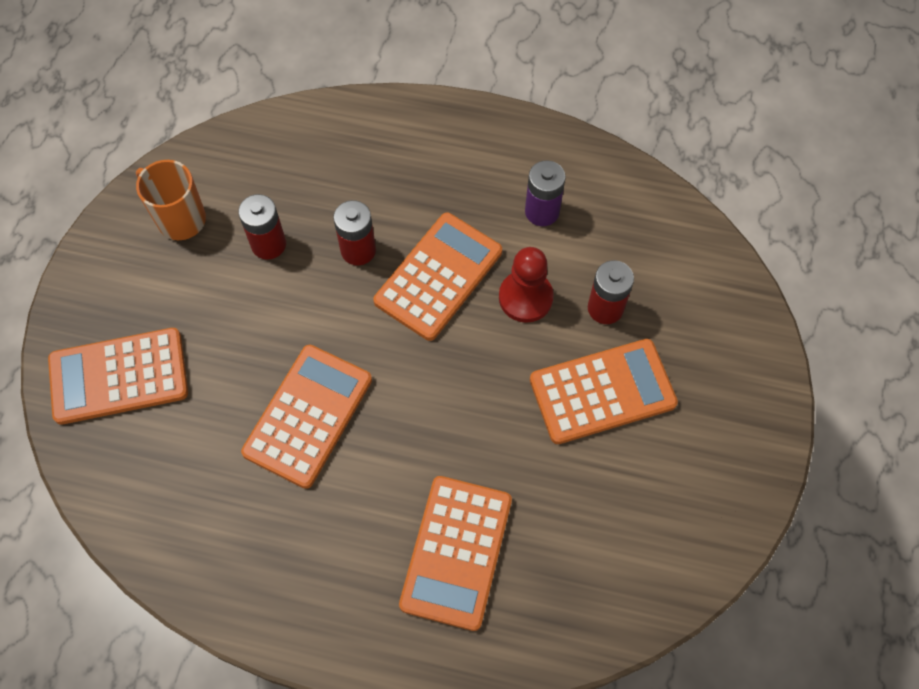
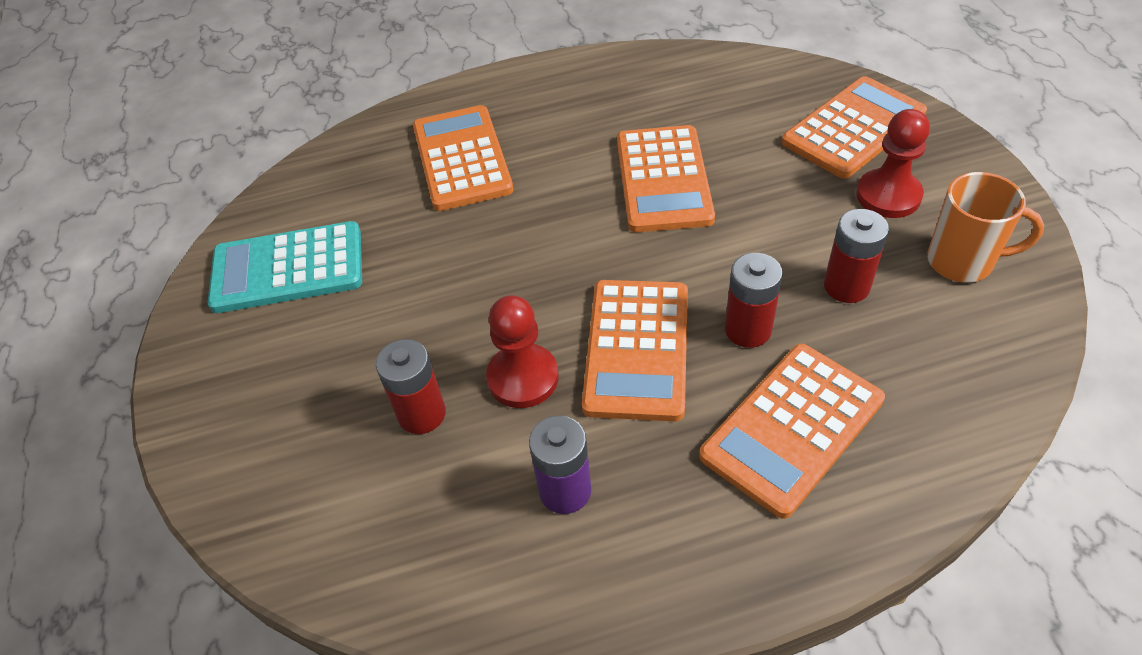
camera: 155 degrees right, 15 degrees down
orange calculator [530,339,678,444] -> orange calculator moved to [699,344,885,519]
none -> turquoise calculator [207,221,362,313]
none -> red pawn [856,109,930,218]

